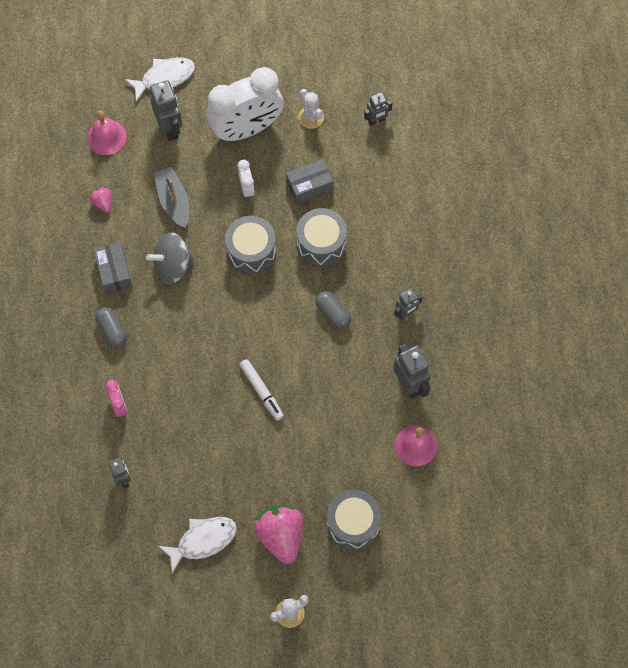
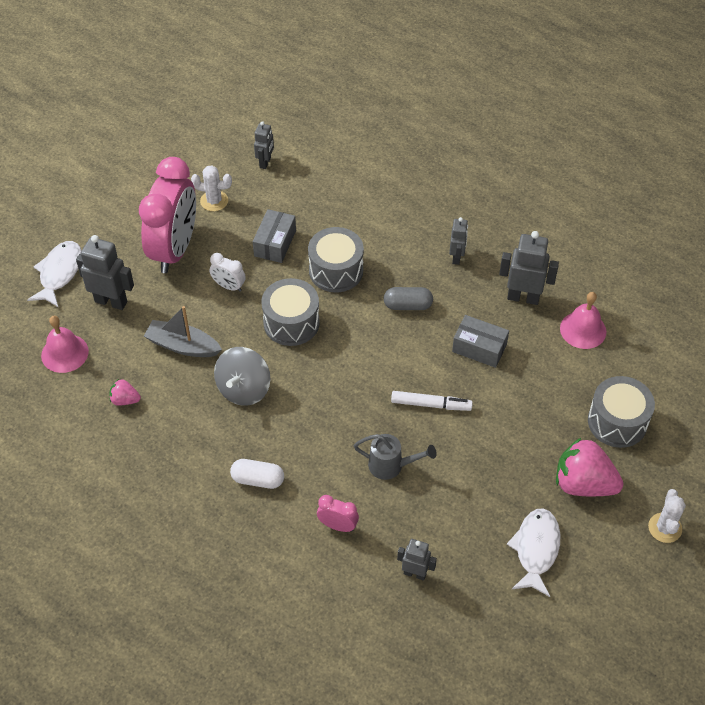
camera: 50 degrees left, 15 degrees down
grey box [94,242,132,293] -> grey box moved to [452,315,509,368]
grey capsule [95,307,127,348] -> white capsule [230,459,284,489]
white clock [206,67,284,142] -> pink clock [139,157,196,273]
none -> grey watering can [354,434,437,480]

